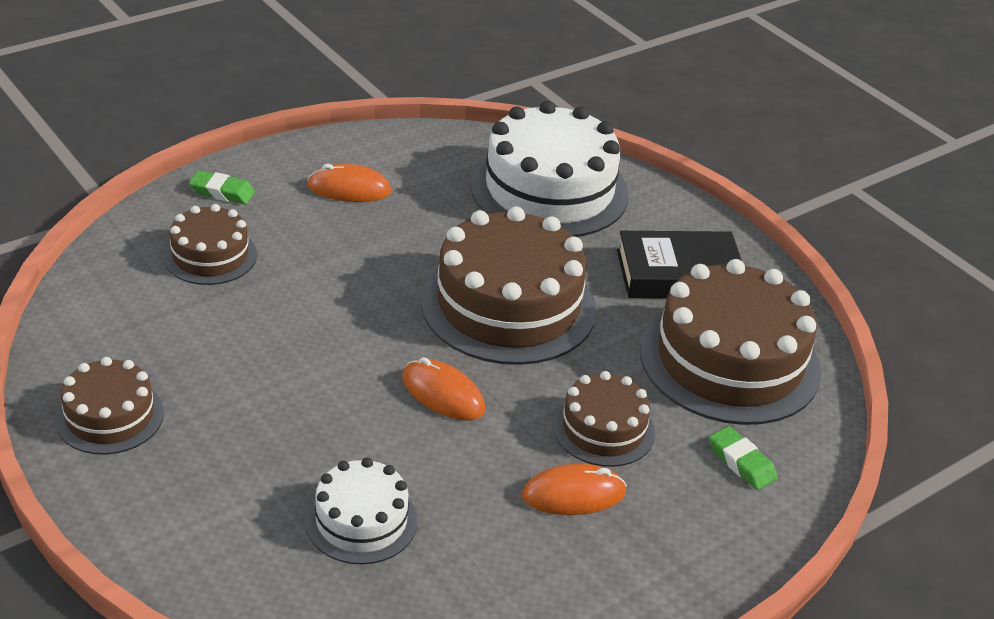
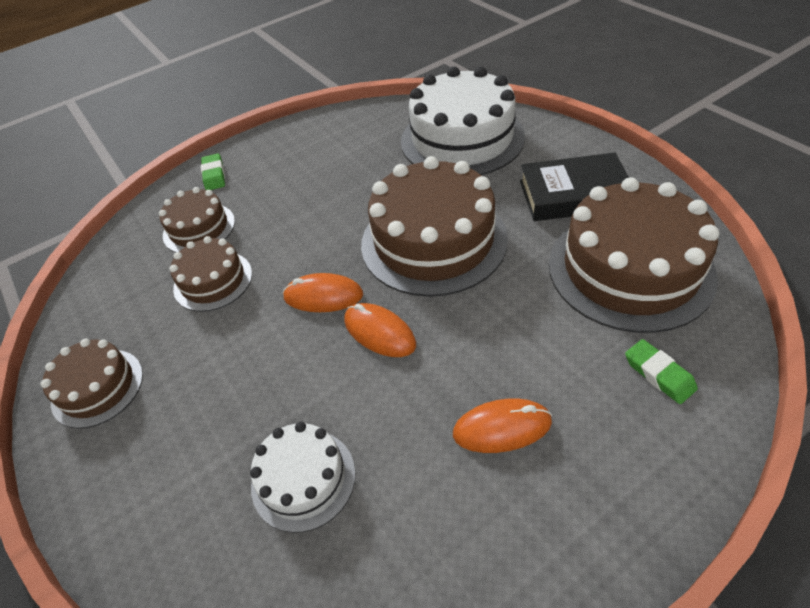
camera: 10 degrees right, 10 degrees up
green eraser [189,170,255,204] -> green eraser turned 60 degrees clockwise [201,153,225,190]
orange mouse [307,164,392,202] -> orange mouse moved to [282,273,363,312]
brown cake [553,371,655,467] -> brown cake moved to [169,236,252,312]

